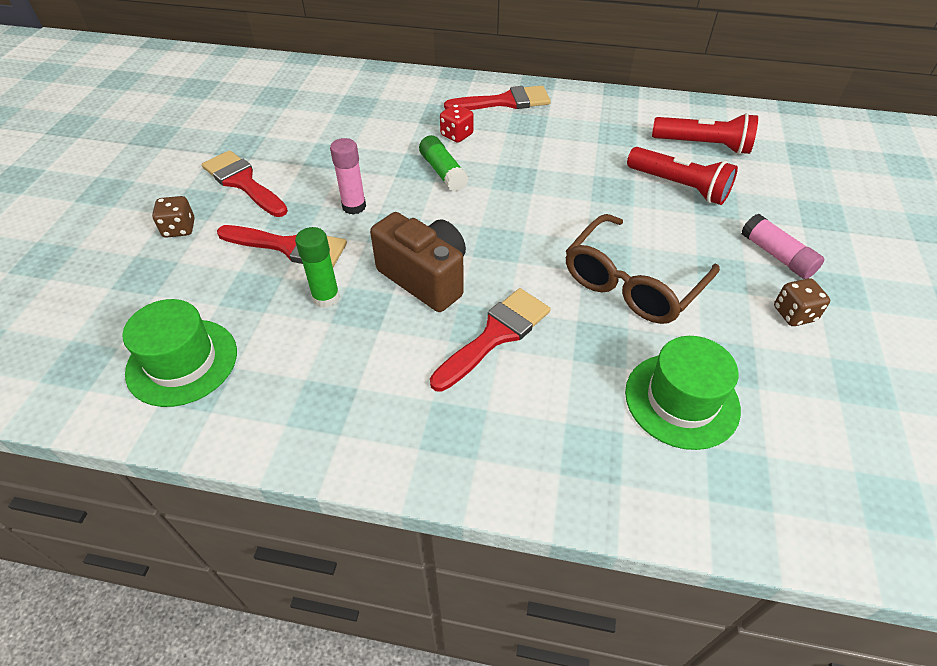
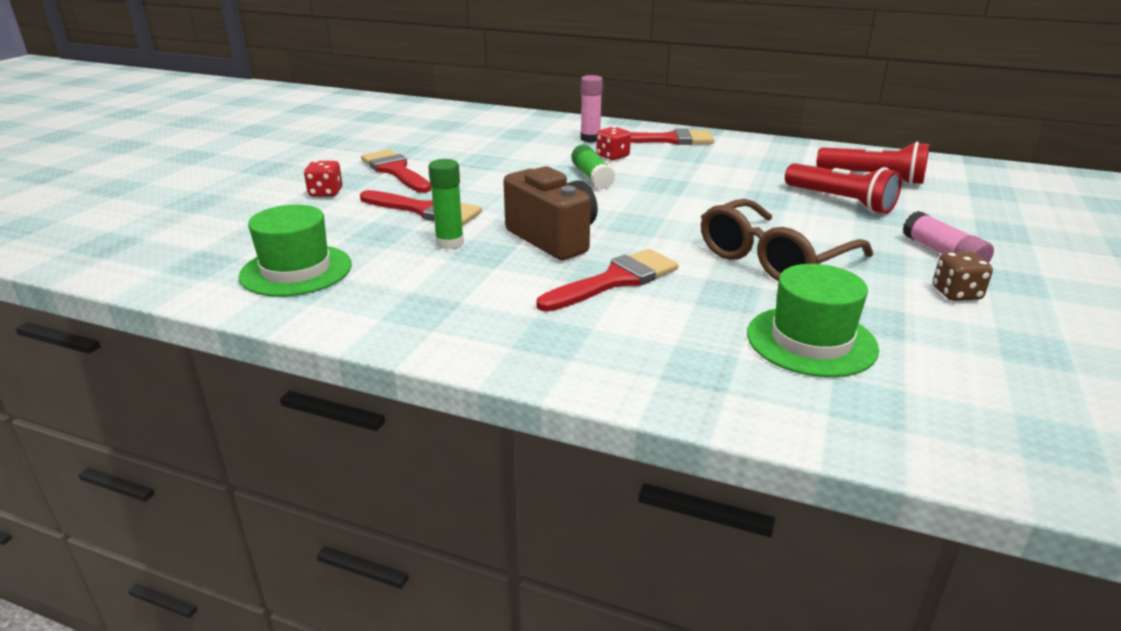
camera: 10 degrees right, 20 degrees down
brown dice [152,196,195,238] -> red dice [304,160,343,197]
pink glue stick [330,138,366,215] -> pink glue stick moved to [580,75,603,142]

